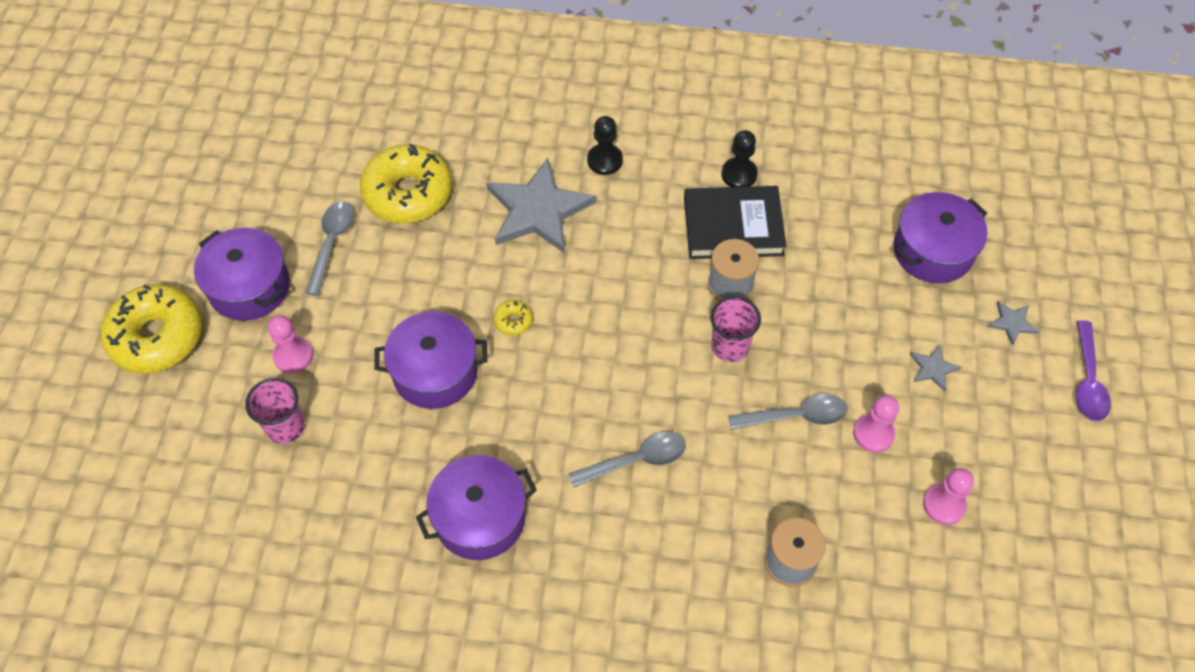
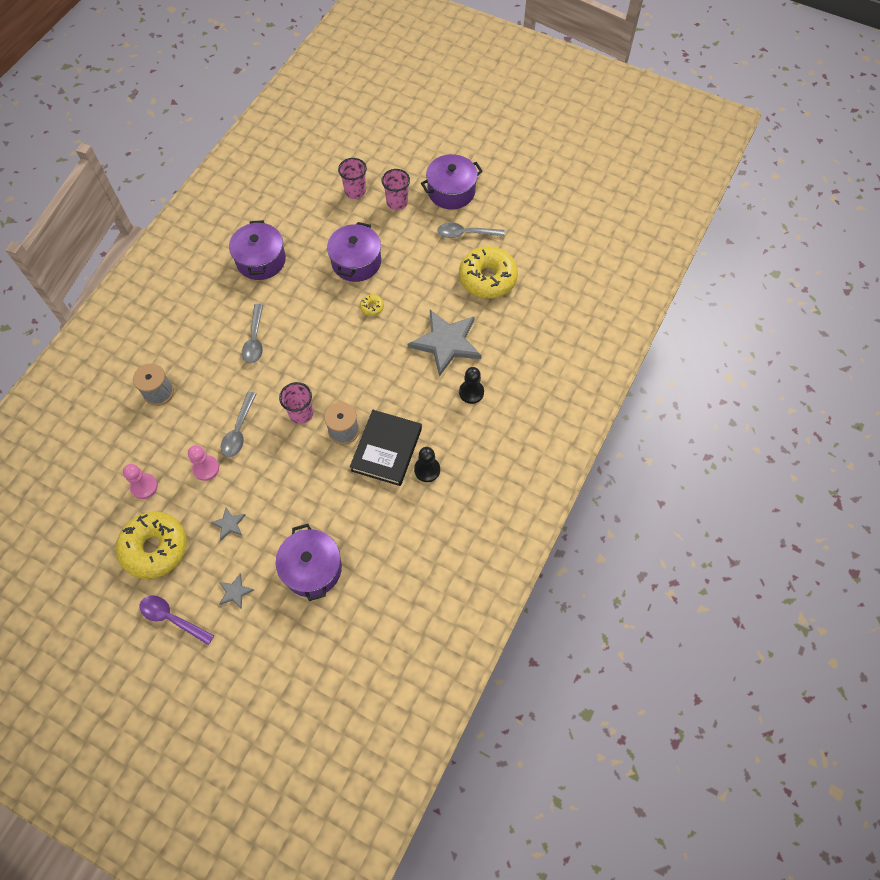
camera: 110 degrees right, 5 degrees up
yellow donut [101,284,202,373] -> yellow donut moved to [116,512,187,579]
pink pawn [268,315,313,373] -> pink cup [381,169,410,210]
grey spoon [305,202,354,296] -> grey spoon turned 150 degrees clockwise [437,222,505,238]

